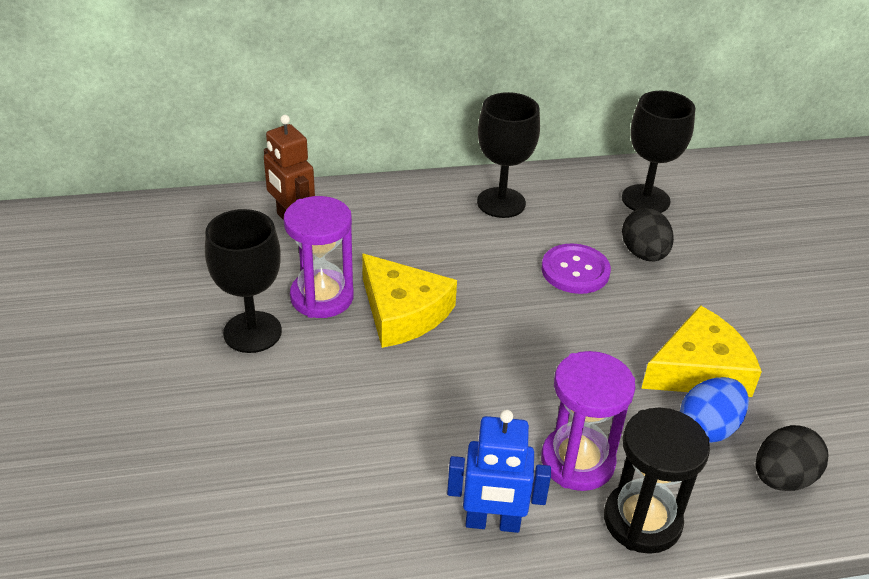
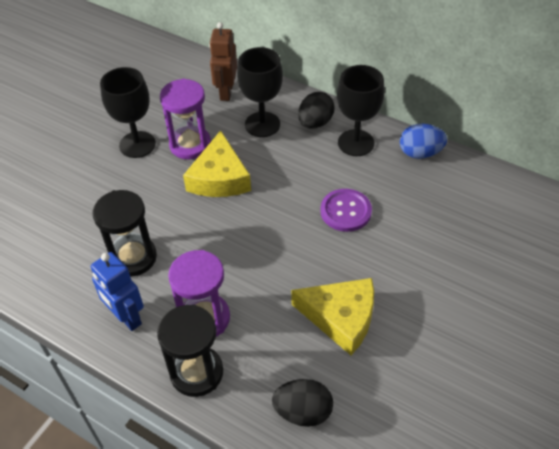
camera: 45 degrees right, 10 degrees up
black goblet [622,91,695,213] -> black goblet moved to [237,47,283,137]
black egg [622,208,674,261] -> black egg moved to [298,92,334,128]
blue egg [680,377,749,443] -> blue egg moved to [400,124,447,159]
none -> black hourglass [93,190,157,277]

